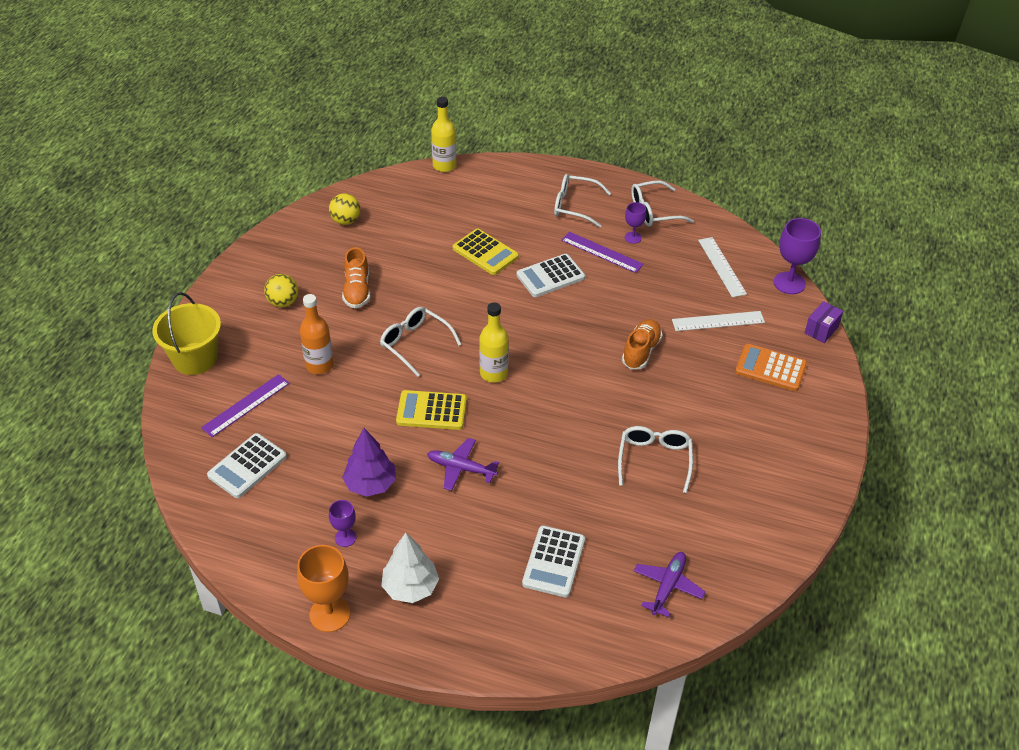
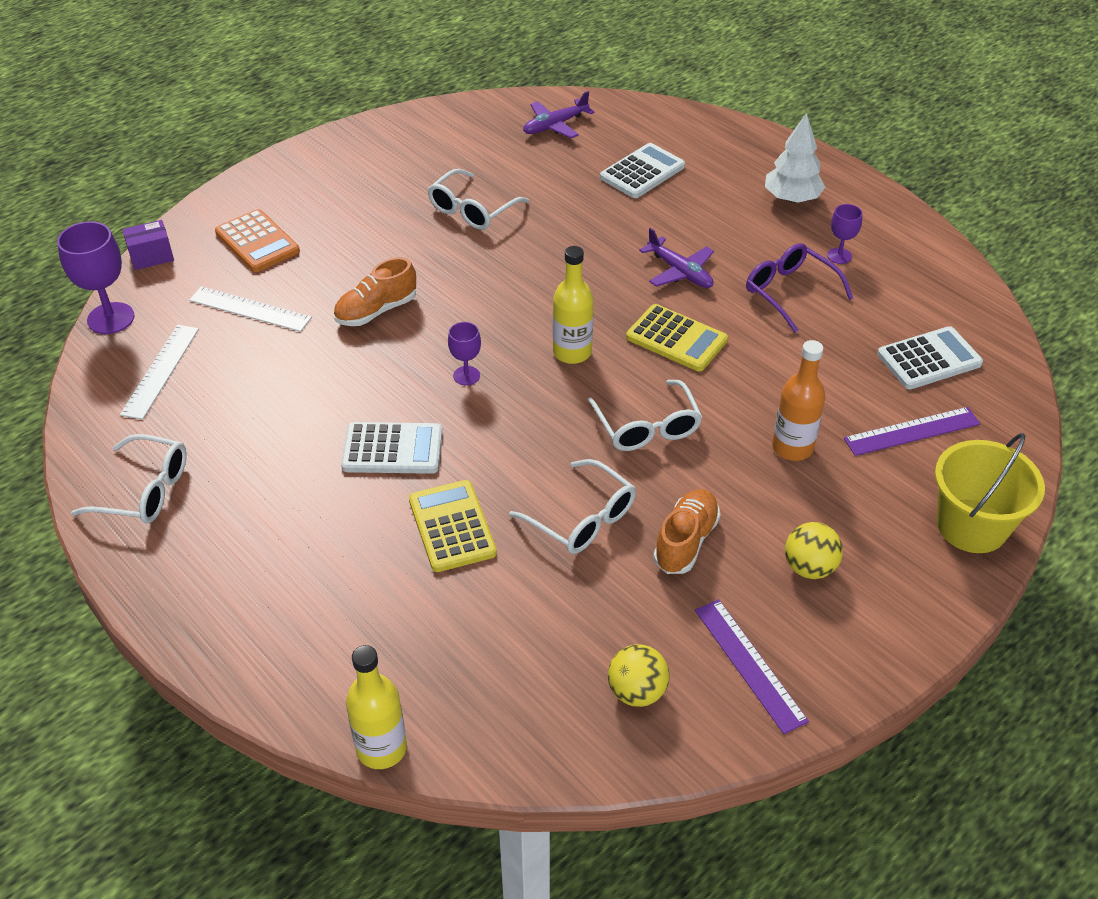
camera: 150 degrees left, 0 degrees up
orange goblet [297,545,350,632] -> none
purple tree [342,428,396,497] -> purple glasses [746,243,853,333]
white glasses [554,174,611,228] -> white glasses moved to [509,459,636,554]
purple ruler [561,232,644,273] -> purple ruler moved to [695,599,809,734]
purple goblet [625,202,646,244] -> purple goblet moved to [448,322,481,385]

